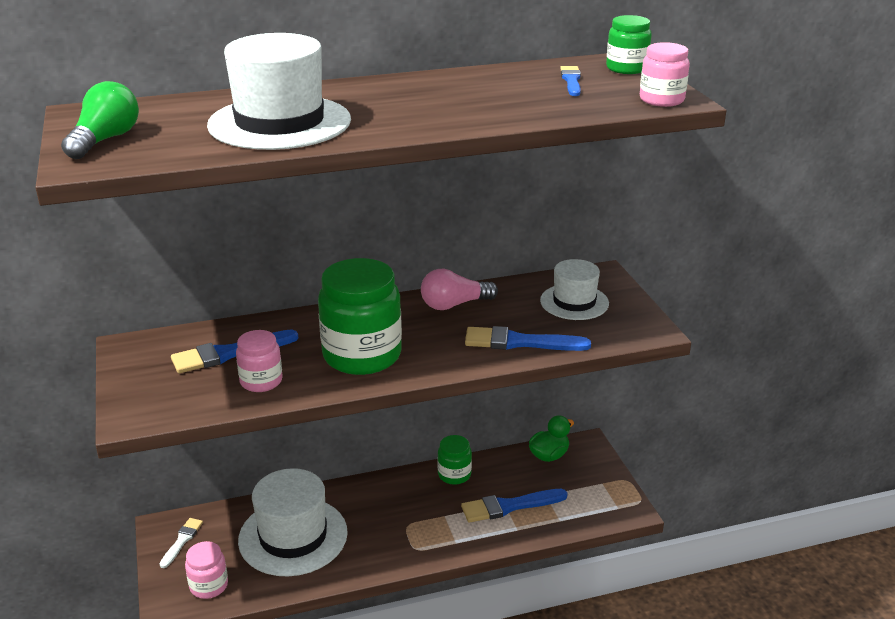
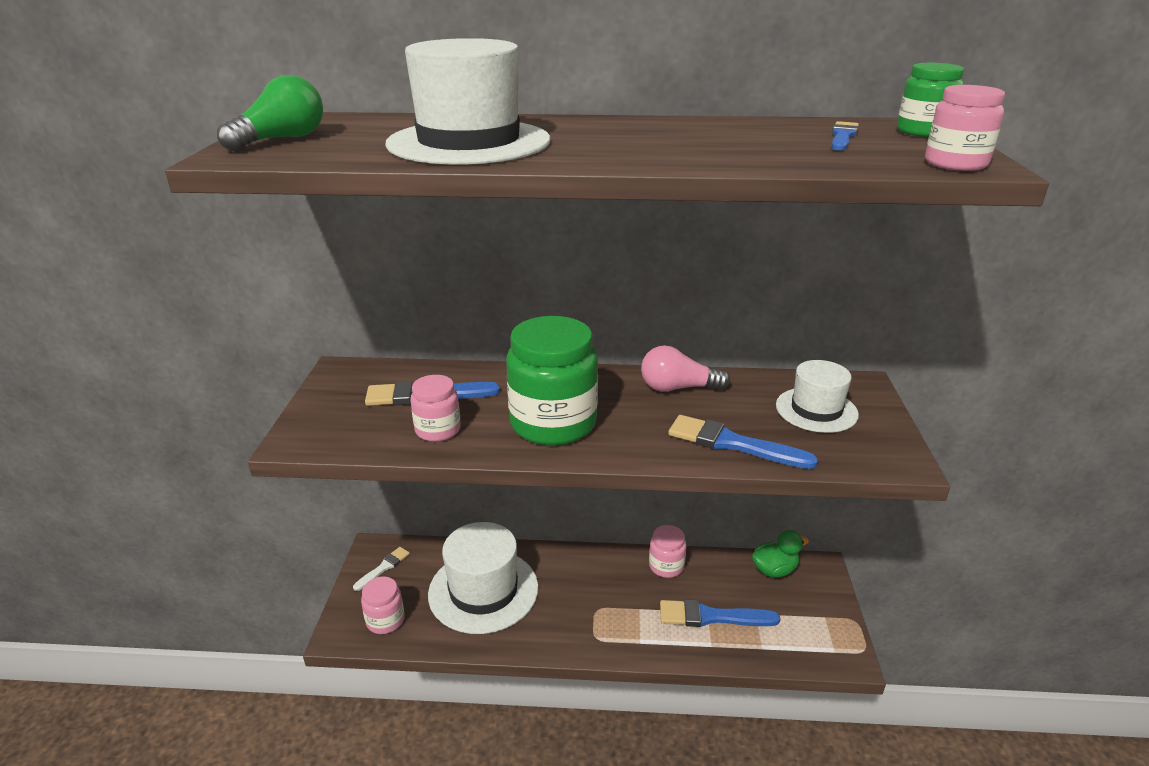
camera: 20 degrees right, 0 degrees up
green jar [437,435,472,485] -> pink jar [649,525,686,578]

